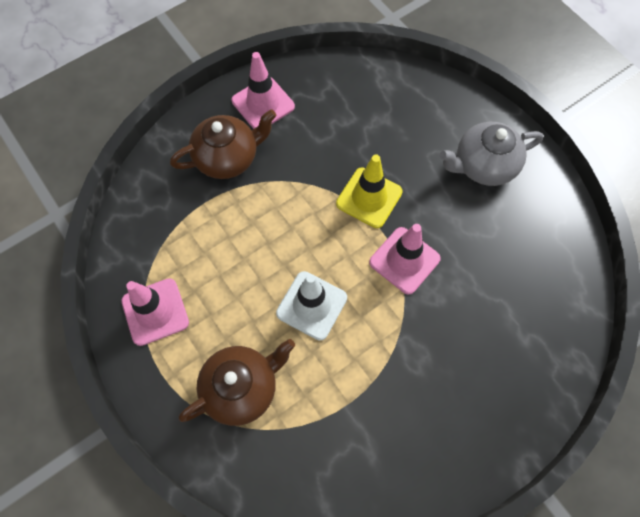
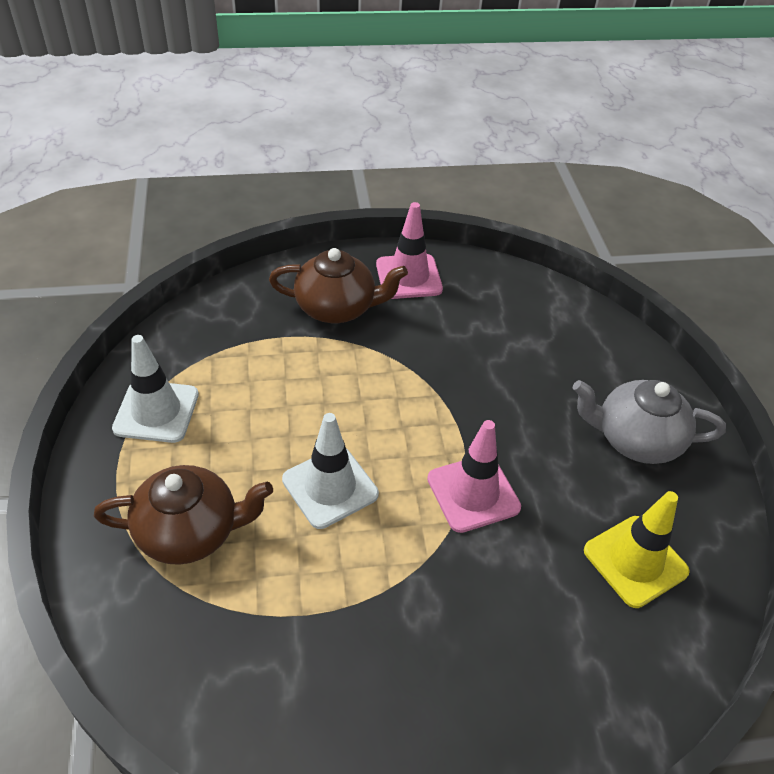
camera: 25 degrees right, 20 degrees down
pink traffic cone [121,278,189,346] -> white traffic cone [112,335,199,443]
yellow traffic cone [336,154,403,228] -> yellow traffic cone moved to [584,491,690,608]

